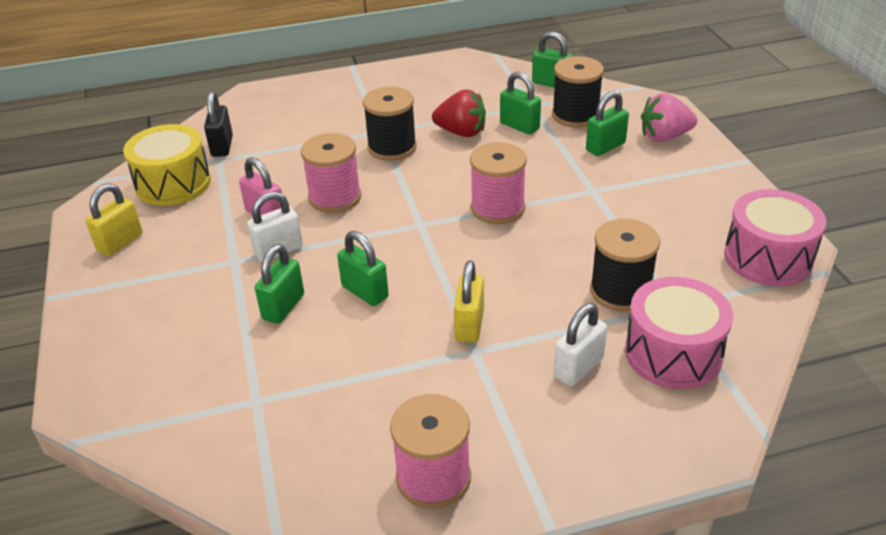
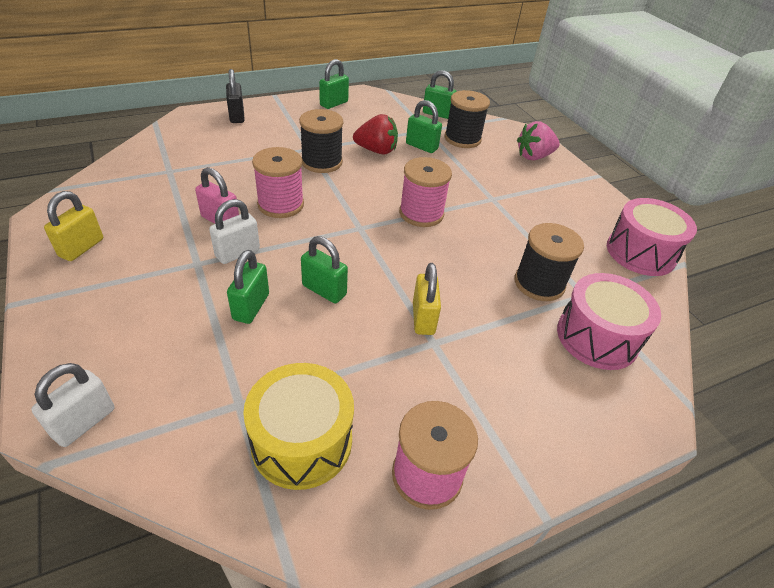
camera: 15 degrees left, 5 degrees up
yellow drum [123,124,211,206] -> yellow drum moved to [243,363,354,490]
black padlock [204,91,233,157] -> black padlock moved to [226,69,245,123]
white padlock [554,303,607,386] -> white padlock moved to [31,363,115,447]
green padlock [586,91,629,156] -> green padlock moved to [319,59,349,109]

